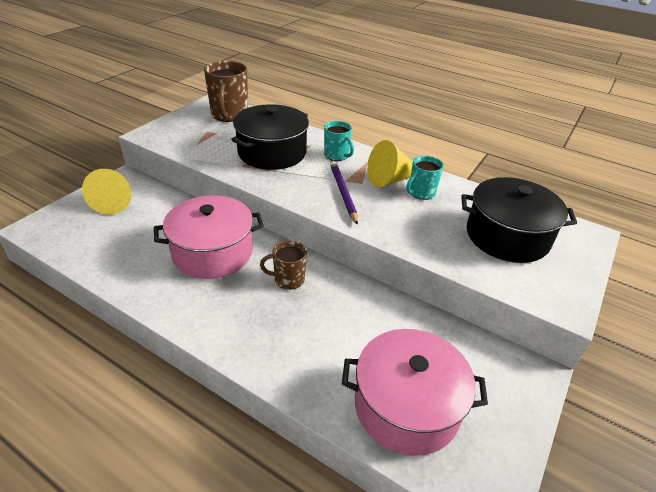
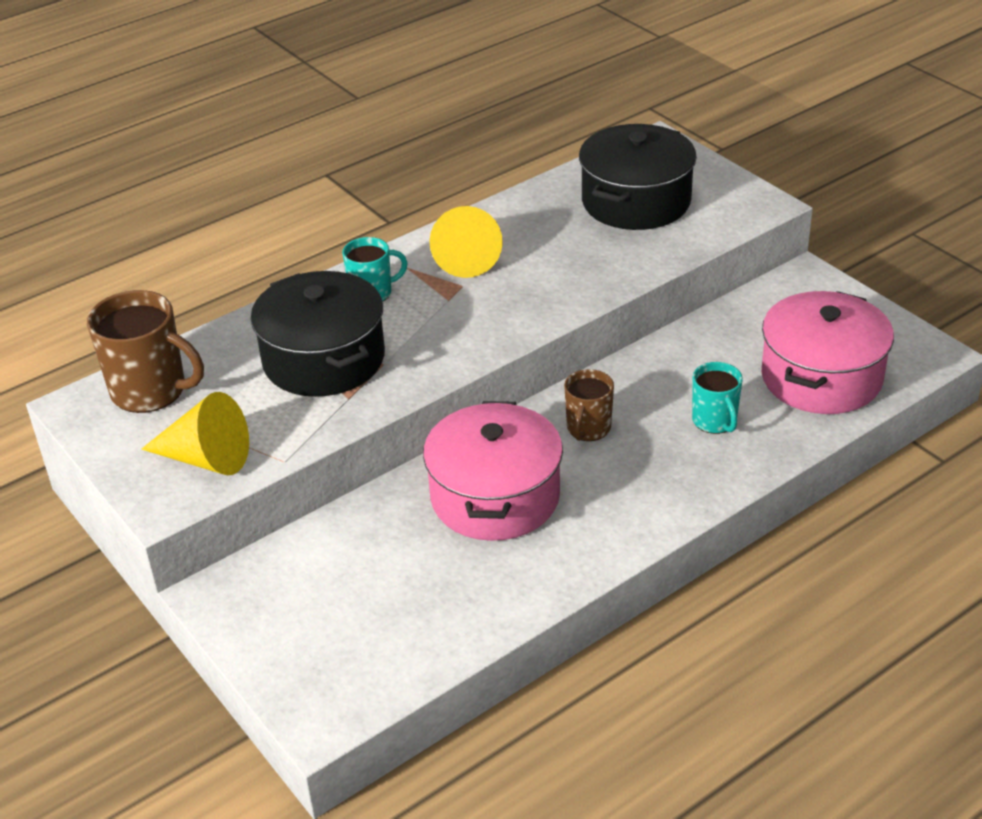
camera: 65 degrees left, 0 degrees up
yellow cone [82,169,132,215] -> yellow cone moved to [141,392,249,475]
purple pencil [330,161,358,225] -> none
turquoise mug [406,156,444,200] -> turquoise mug moved to [692,362,743,434]

